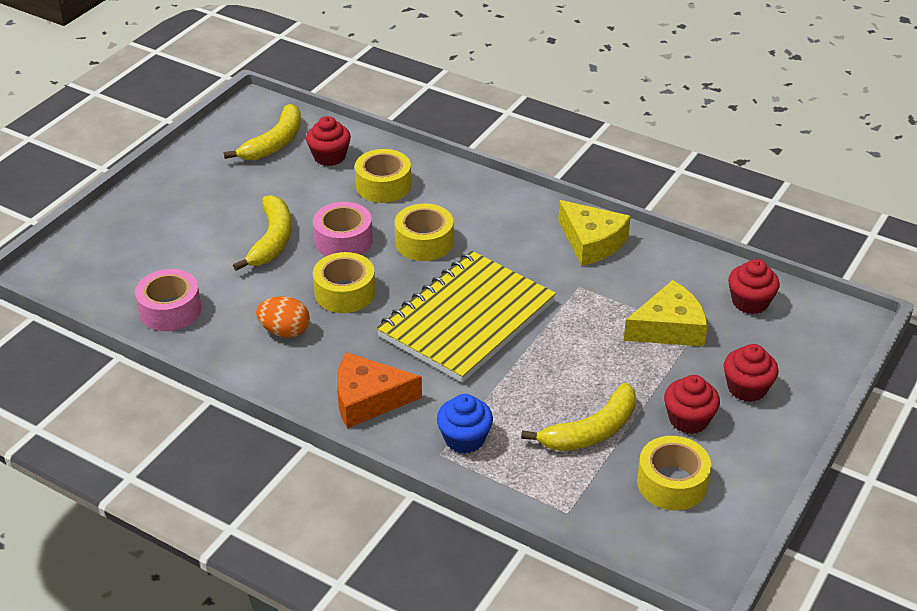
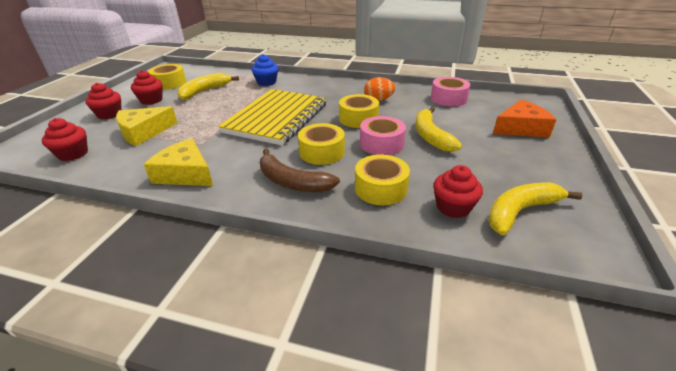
camera: 165 degrees right, 5 degrees down
yellow banana [224,104,301,160] -> yellow banana turned 45 degrees clockwise [488,182,582,235]
orange cheese [337,352,422,428] -> orange cheese moved to [493,100,556,137]
none -> brown banana [260,149,340,192]

